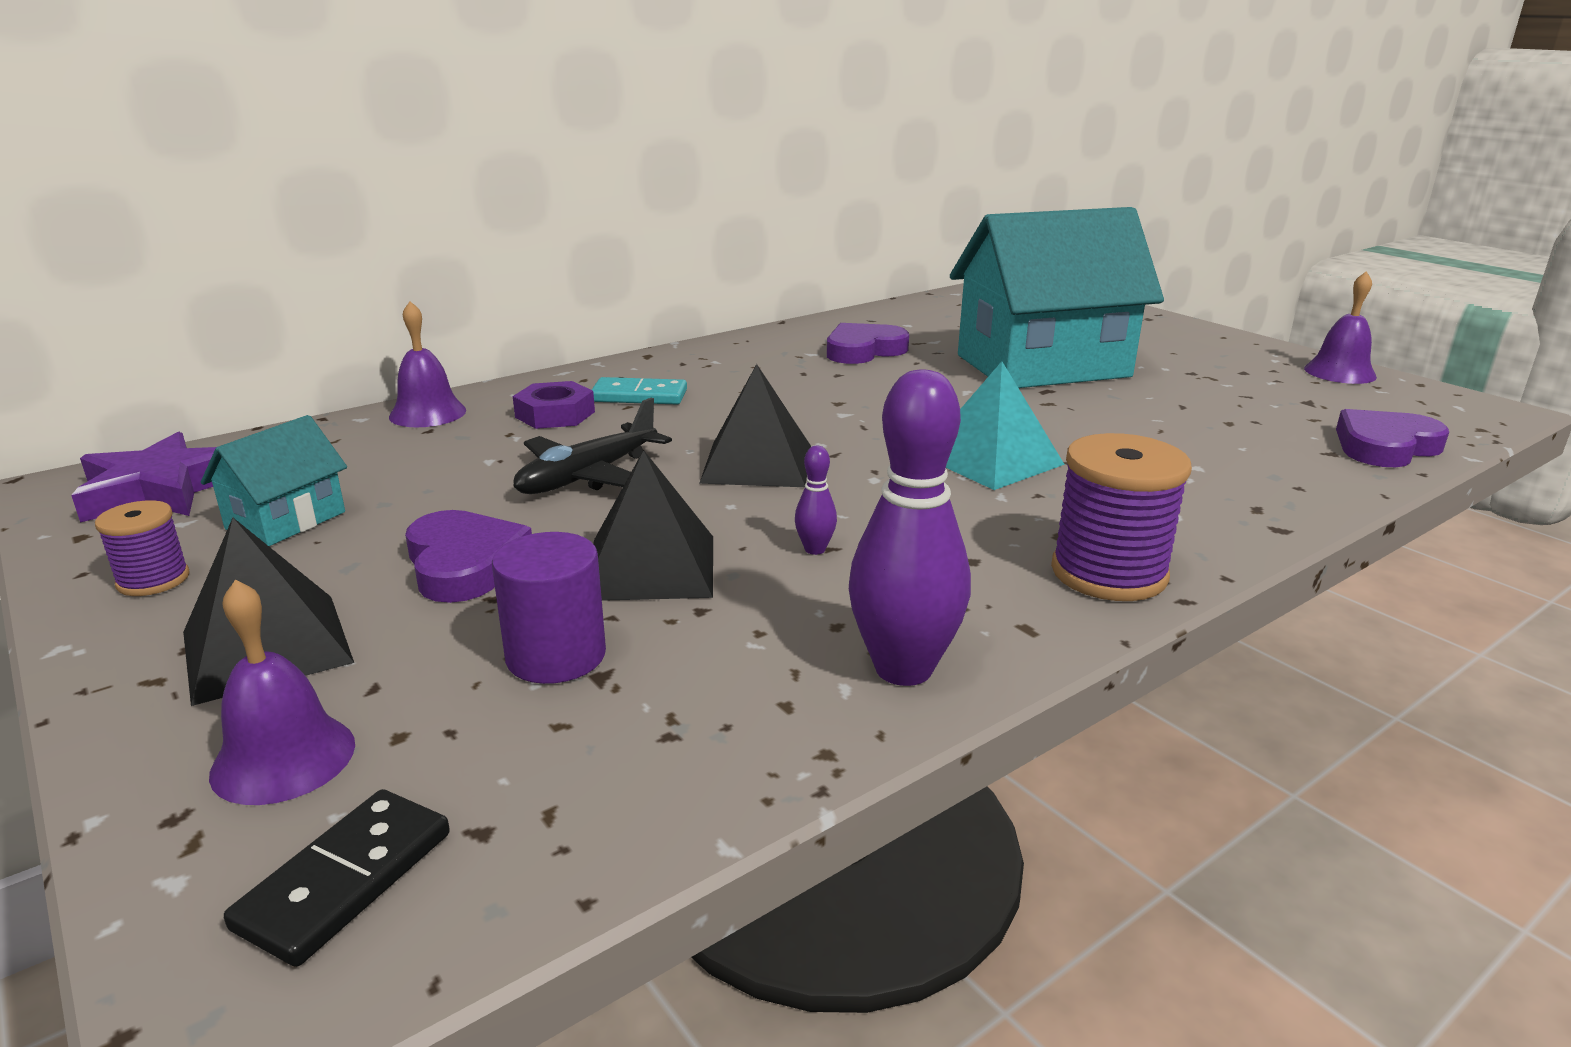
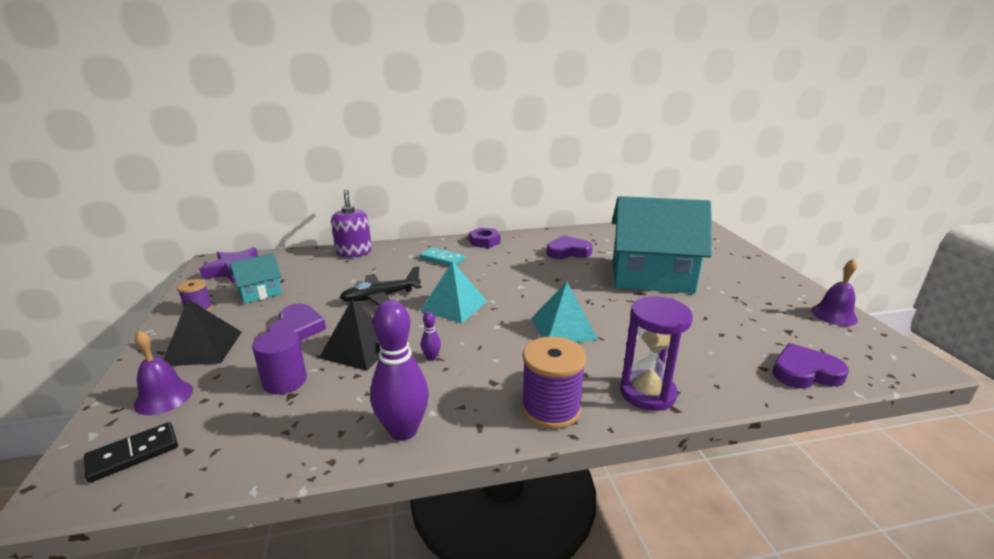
camera: 25 degrees right, 0 degrees up
purple bell [389,301,466,427] -> purple soap dispenser [331,190,372,258]
purple nut [513,381,595,429] -> purple nut moved to [469,228,500,248]
black pyramid [699,364,811,487] -> turquoise pyramid [420,261,488,323]
none -> purple hourglass [620,296,693,411]

